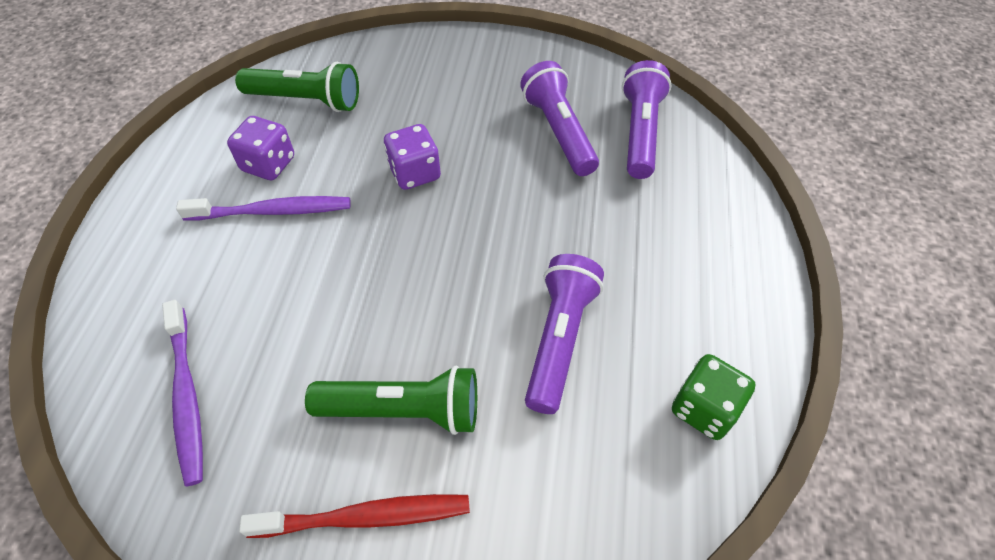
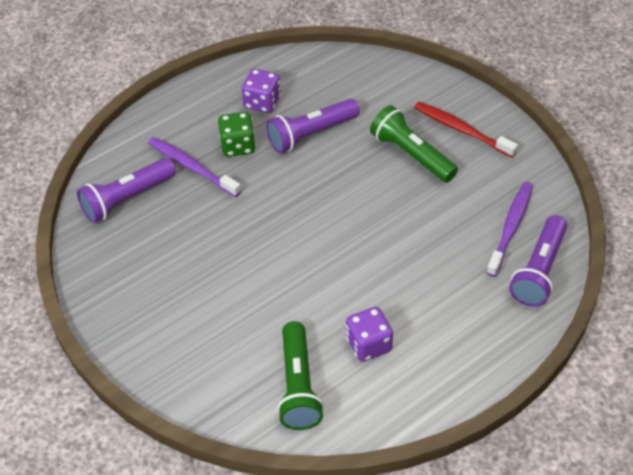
camera: 135 degrees left, 5 degrees down
purple toothbrush [176,196,351,220] -> purple toothbrush moved to [148,137,241,197]
green flashlight [235,62,359,112] -> green flashlight turned 150 degrees counterclockwise [277,321,324,430]
purple dice [384,124,441,190] -> purple dice moved to [242,69,281,113]
purple flashlight [520,61,599,176] -> purple flashlight moved to [509,215,567,307]
green dice [672,354,756,440] -> green dice moved to [218,112,255,157]

